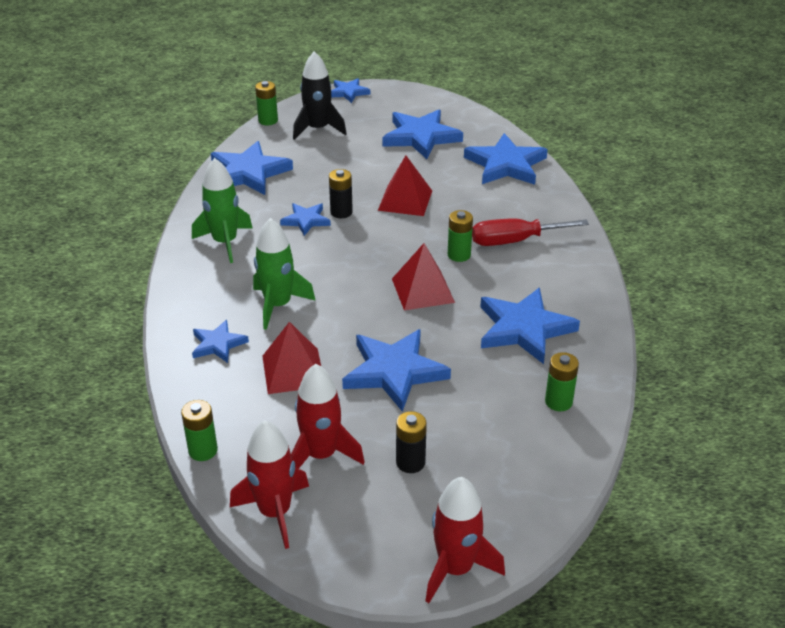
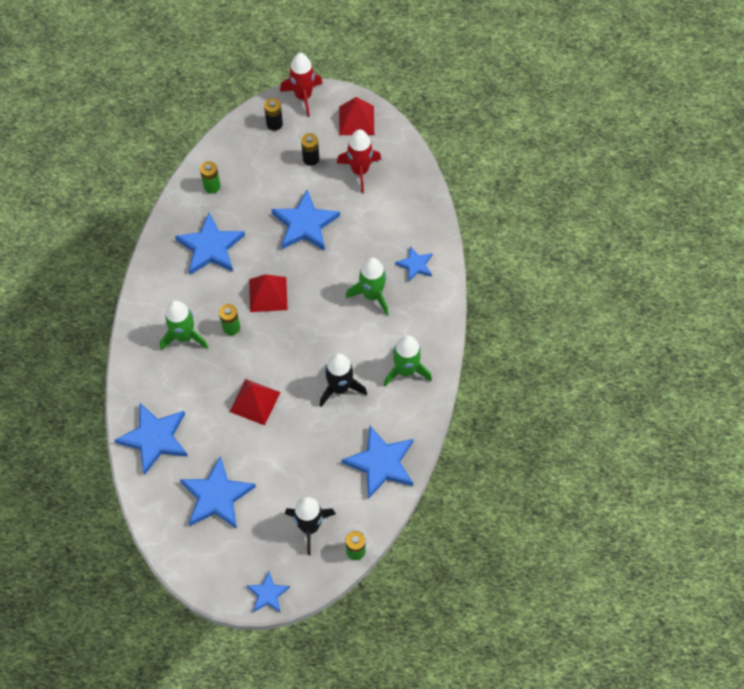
camera: 170 degrees left, 25 degrees up
green battery [181,400,218,461] -> none
red rocket [230,421,309,549] -> none
red pyramid [262,322,321,394] -> red pyramid moved to [339,97,374,135]
blue star [280,203,331,236] -> black rocket [320,353,367,407]
black battery [329,169,353,218] -> black battery moved to [264,98,283,131]
red screwdriver [472,218,589,246] -> green rocket [160,300,208,351]

